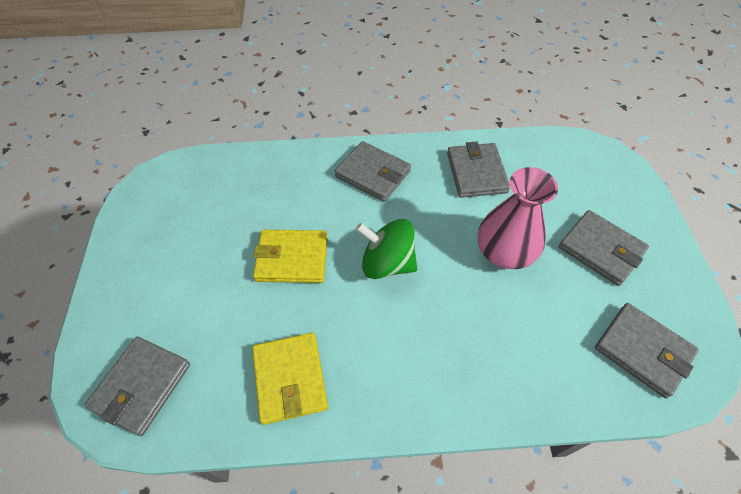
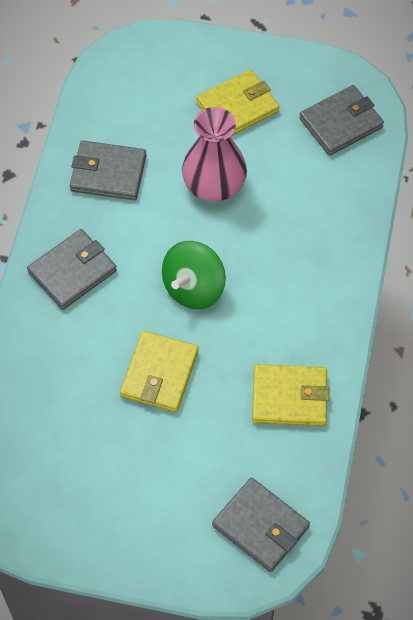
camera: 75 degrees left, 5 degrees up
grey wallet [559,210,649,286] -> yellow wallet [196,69,279,137]

